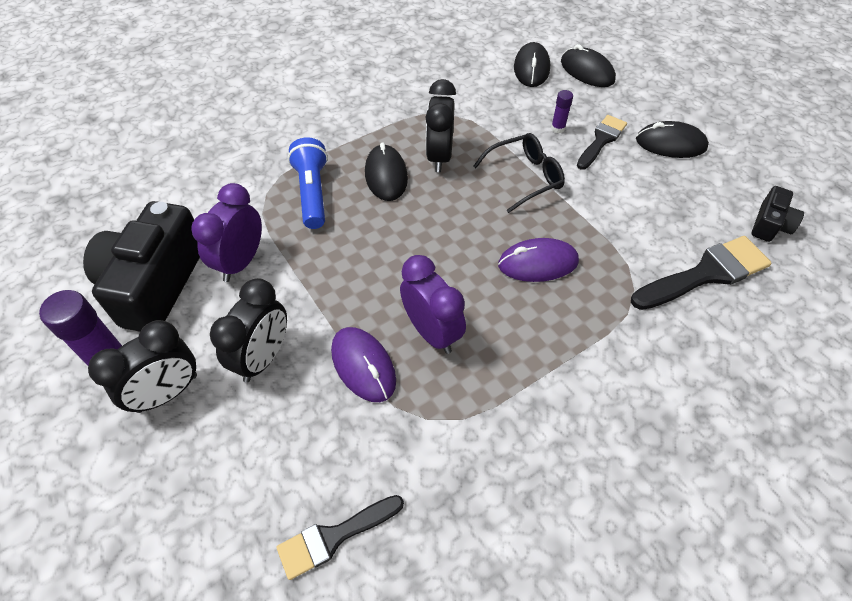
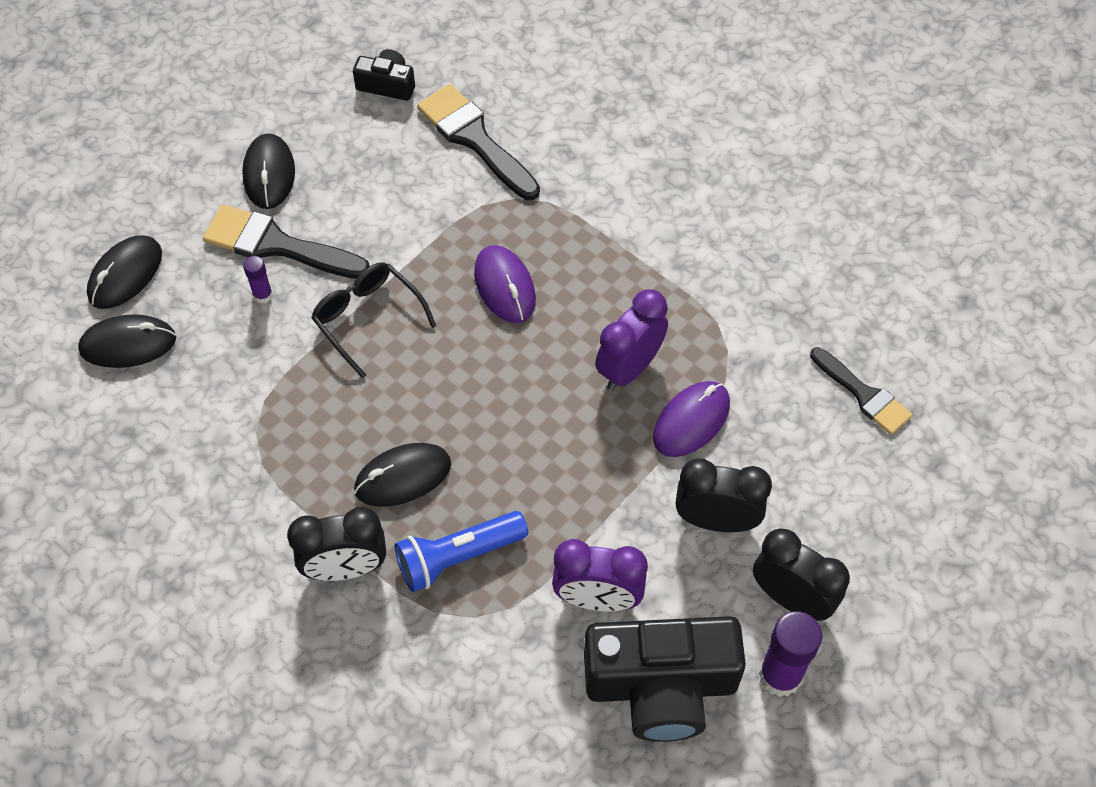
camera: 105 degrees left, 5 degrees up
black clock [426,79,456,172] -> black clock moved to [287,507,386,581]
black brush [577,115,627,170] -> black brush [203,205,370,279], size x1.52

